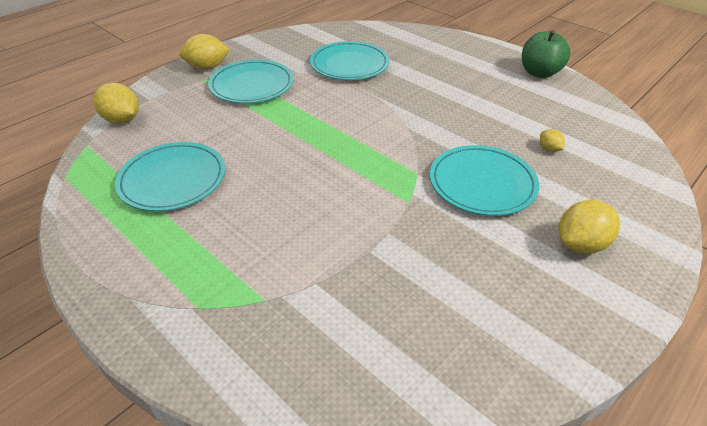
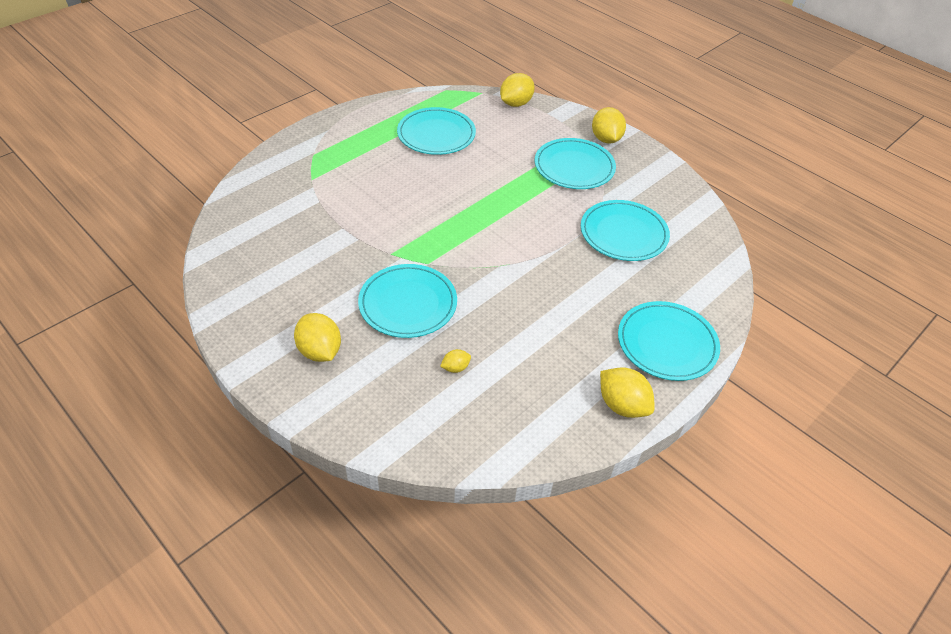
camera: 90 degrees right, 5 degrees up
green apple [522,30,571,78] -> yellow lemon [600,368,655,418]
none -> turquoise plate [618,301,720,381]

